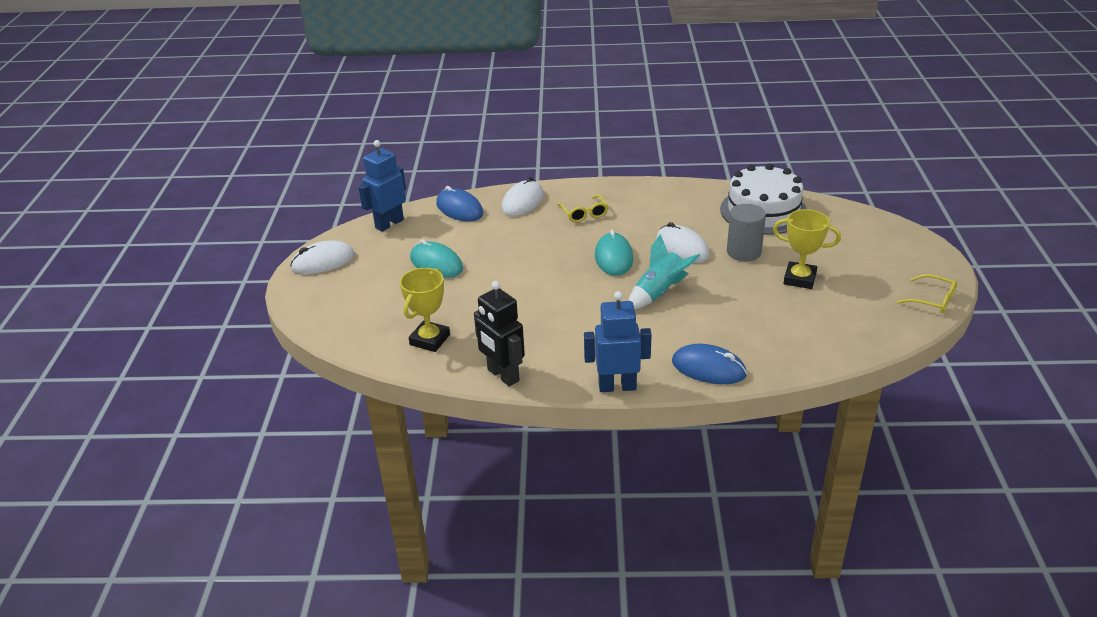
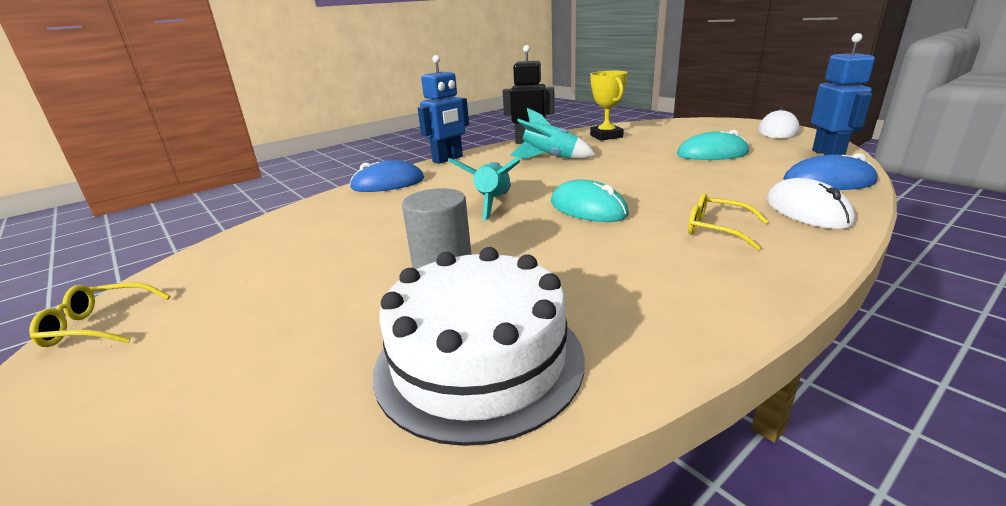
camera: 140 degrees right, 10 degrees down
white mouse [656,222,710,263] -> none
yellow trophy [773,209,841,289] -> none
none -> turquoise rocket [510,108,596,159]

